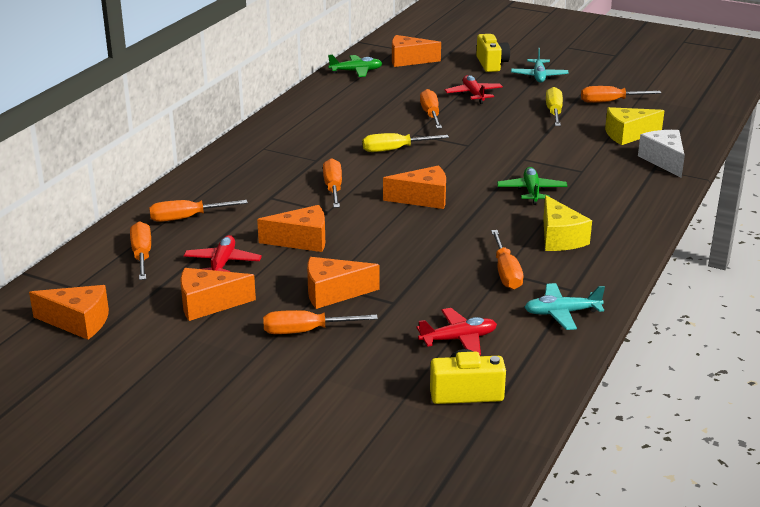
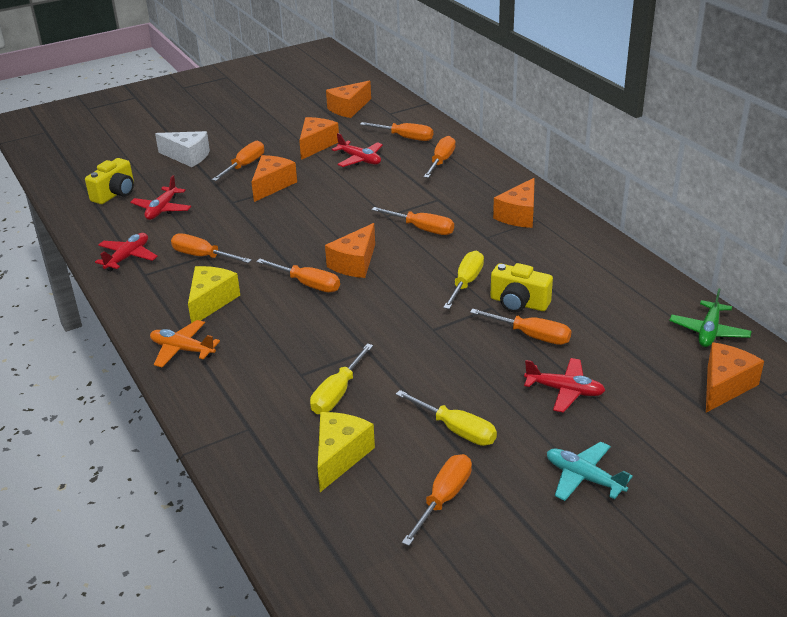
camera: 125 degrees right, 5 degrees up
orange cheese [257,205,325,252] -> orange cheese moved to [493,178,535,228]
yellow camera [476,34,510,72] -> yellow camera moved to [491,263,553,312]
green plane [497,167,567,205] -> none
turquoise plane [525,283,605,330] -> red plane [95,233,158,272]
yellow cheese [543,195,592,251] -> yellow cheese turned 90 degrees clockwise [188,266,240,323]
white cheese [638,130,685,178] -> white cheese moved to [155,131,210,167]
none -> orange plane [150,320,220,367]
none -> orange screwdriver [256,259,340,292]
none -> yellow screwdriver [310,343,373,414]

